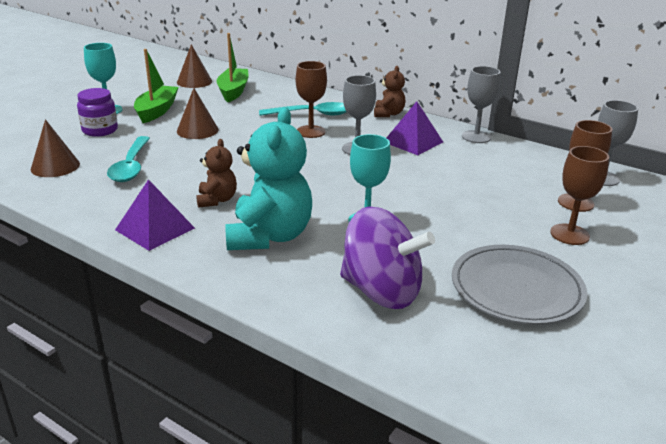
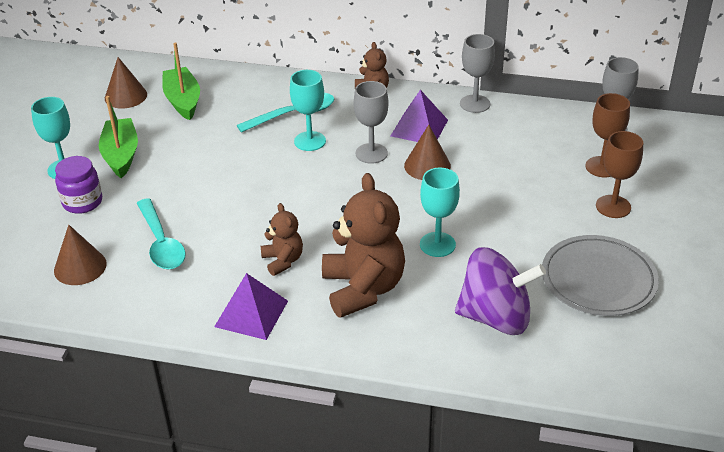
camera: 20 degrees left, 10 degrees up
brown cone [177,88,218,139] -> brown cone moved to [404,125,451,180]
turquoise teddy bear [225,107,312,250] -> brown teddy bear [322,173,405,318]
brown goblet [296,61,327,138] -> turquoise goblet [290,70,326,151]

